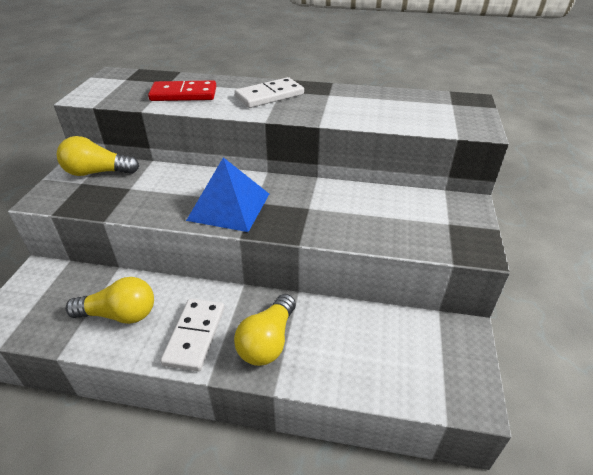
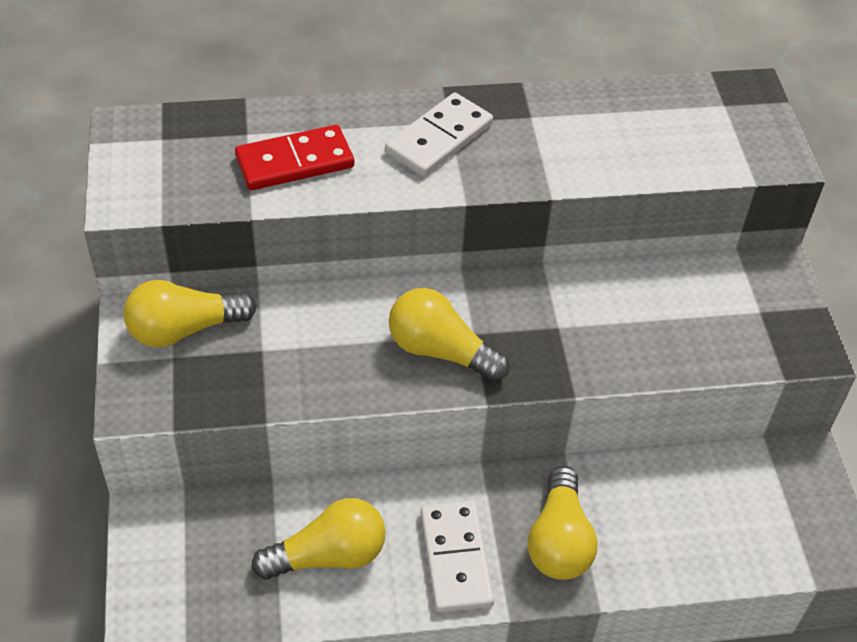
camera: 20 degrees left, 10 degrees up
blue pyramid [186,157,269,232] -> yellow light bulb [389,288,510,382]

